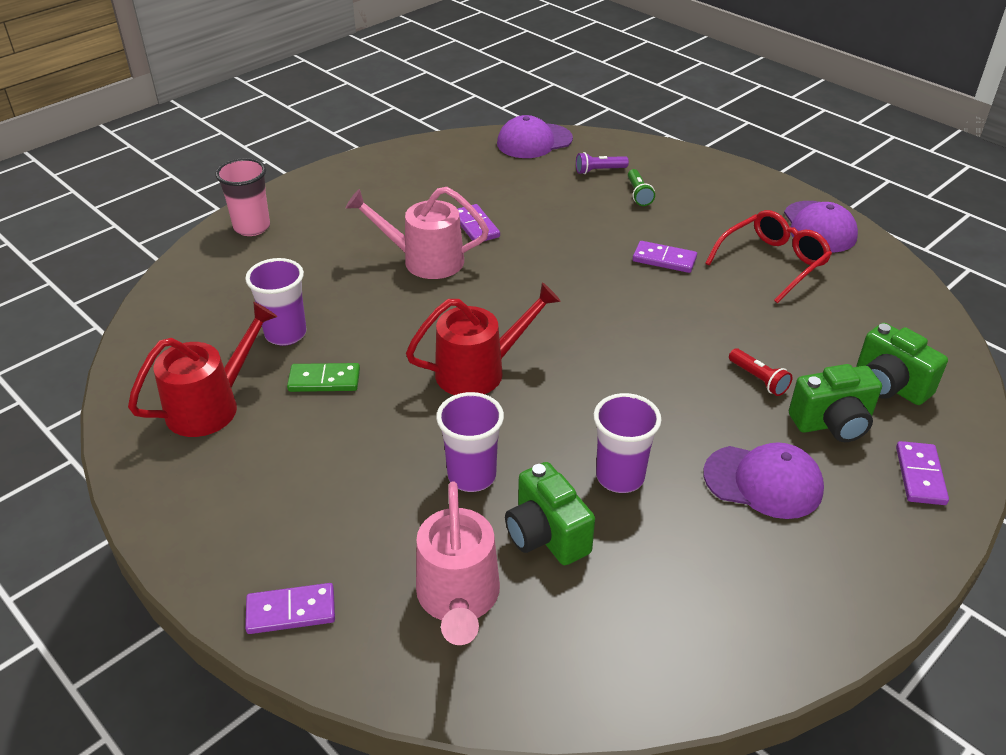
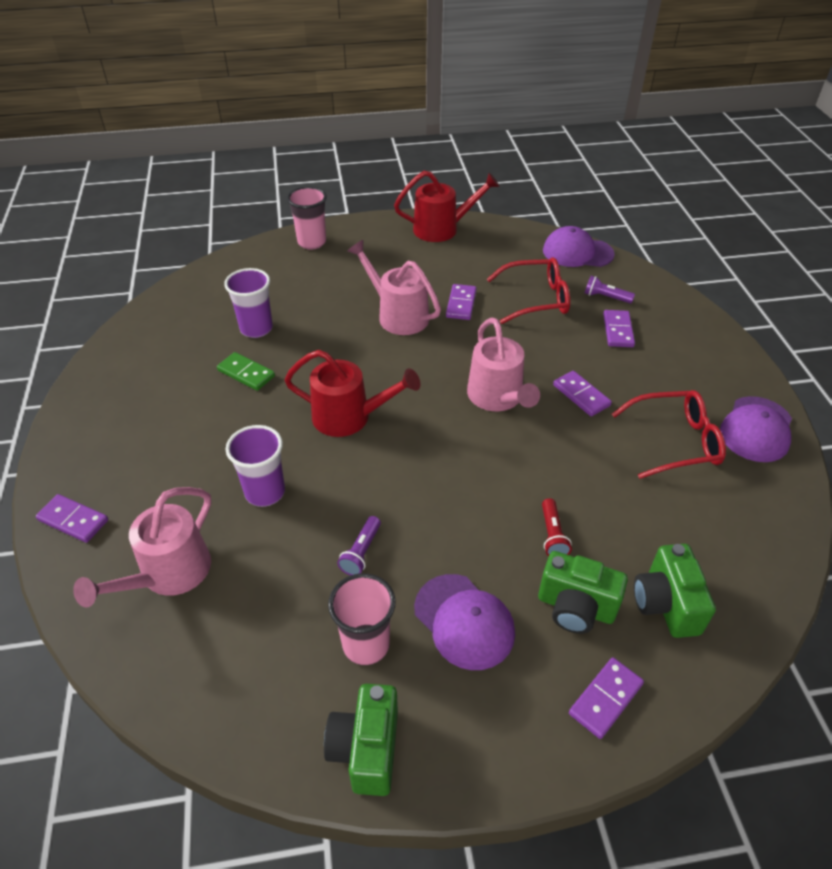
camera: 35 degrees right, 5 degrees up
red watering can [128,302,277,437] -> red watering can moved to [394,171,500,242]
green camera [505,462,595,565] -> green camera moved to [324,684,398,796]
purple cup [594,393,662,493] -> purple flashlight [337,516,381,575]
green flashlight [628,169,655,206] -> purple domino [603,310,635,347]
none -> pink cup [328,573,396,665]
none -> pink watering can [467,317,540,411]
none -> red glasses [487,257,570,324]

